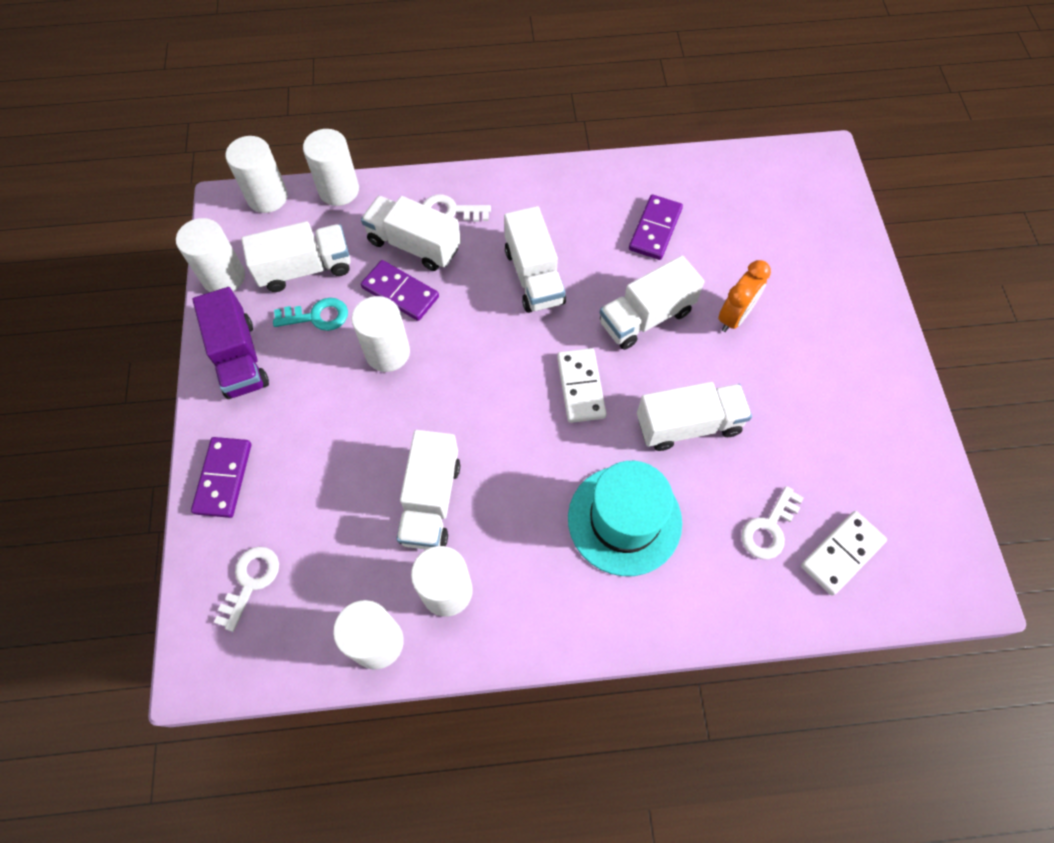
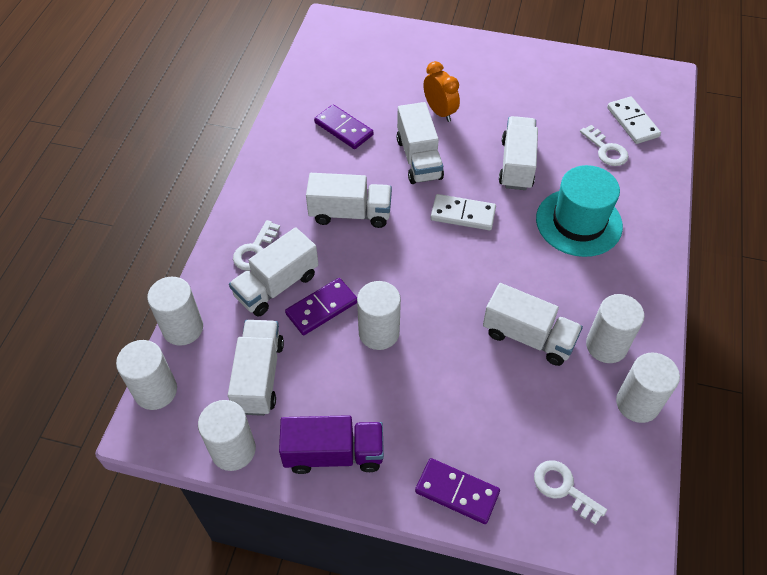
camera: 70 degrees left, 10 degrees down
turquoise key [273,298,348,331] -> none

